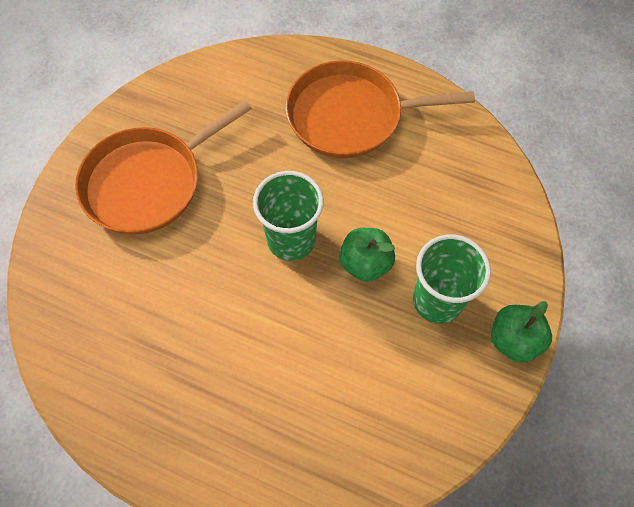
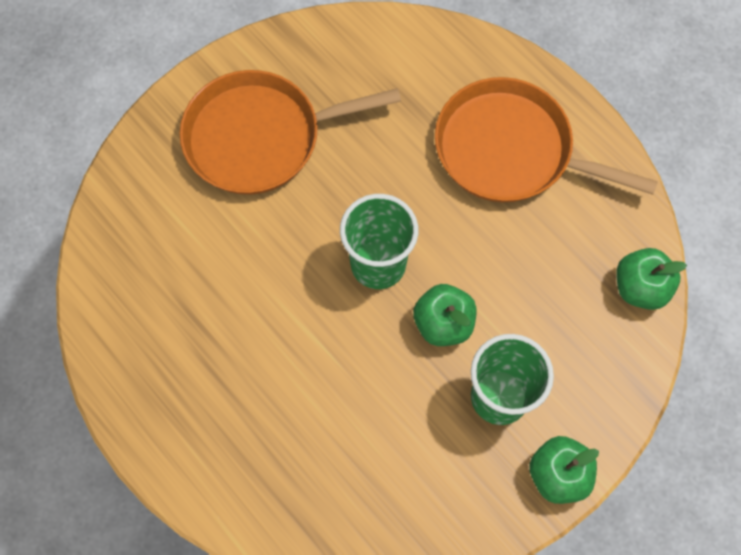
camera: 25 degrees right, 5 degrees up
none -> green apple [616,248,687,310]

